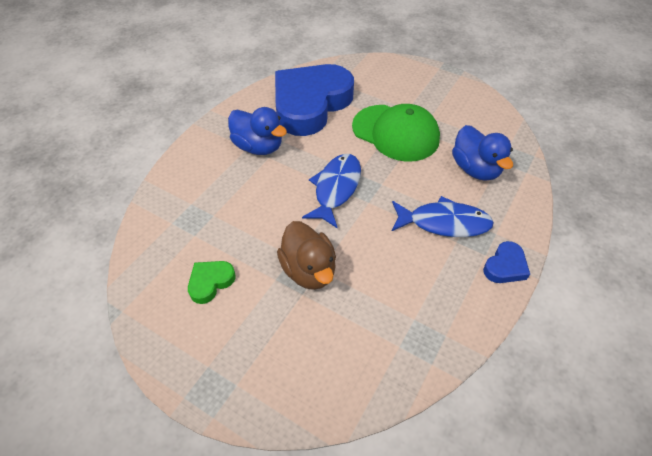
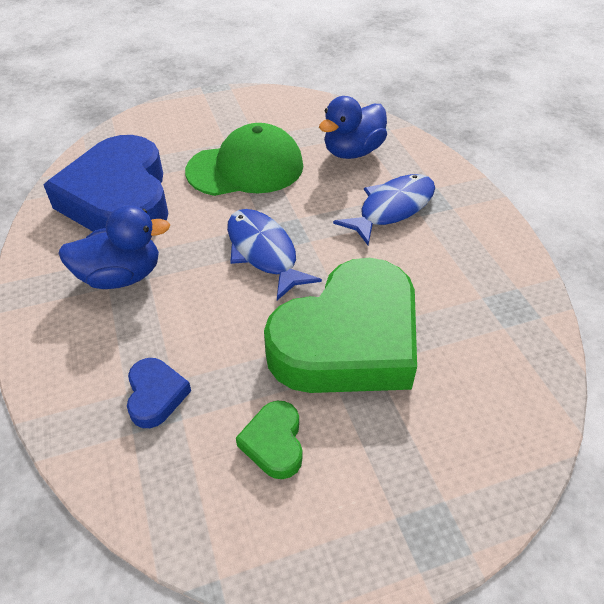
camera: 50 degrees left, 5 degrees down
brown duck [277,221,336,290] -> green heart [264,258,417,393]
blue duck [452,125,513,181] -> blue duck turned 120 degrees clockwise [319,96,387,159]
blue heart [483,241,530,283] -> blue heart moved to [127,358,191,428]

